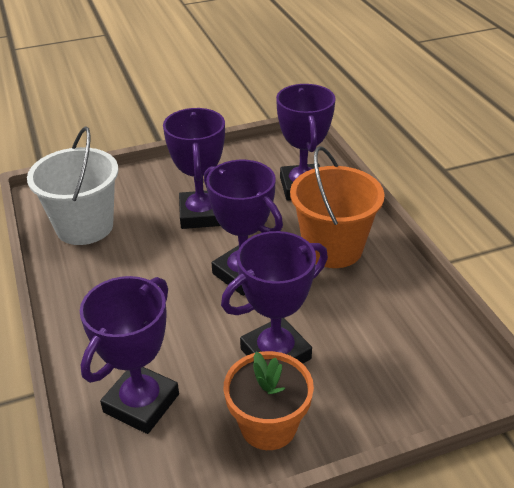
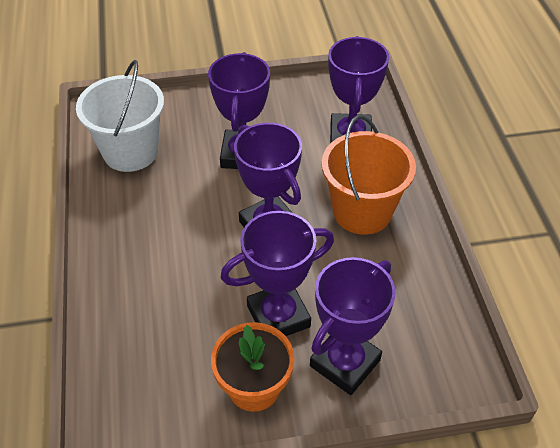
camera: 10 degrees right, 10 degrees up
purple trophy [80,276,179,434] -> purple trophy moved to [310,257,396,395]

